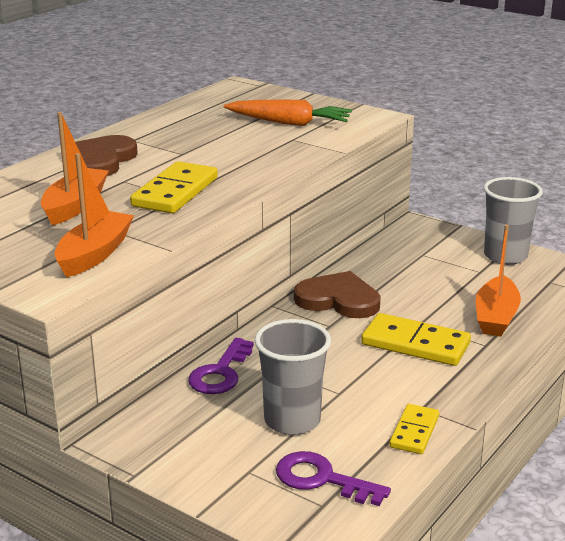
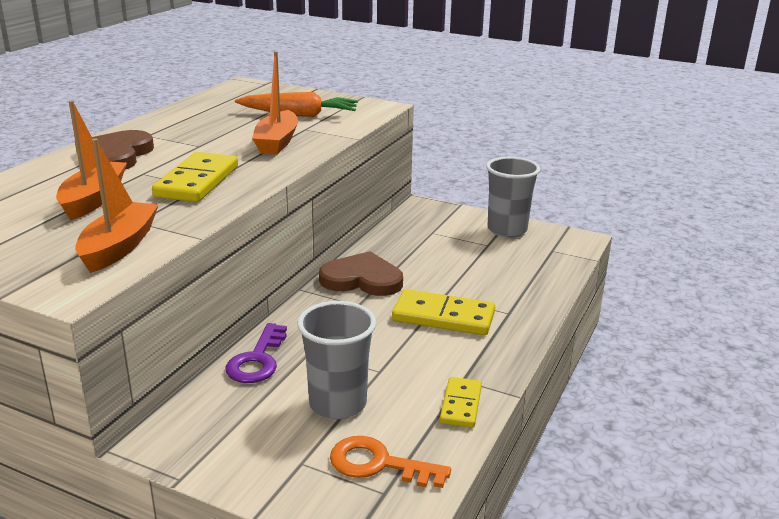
camera: 10 degrees left, 0 degrees up
purple key [276,451,391,506] -> orange key [330,436,451,488]
orange boat [476,224,521,337] -> orange boat moved to [252,51,298,155]

